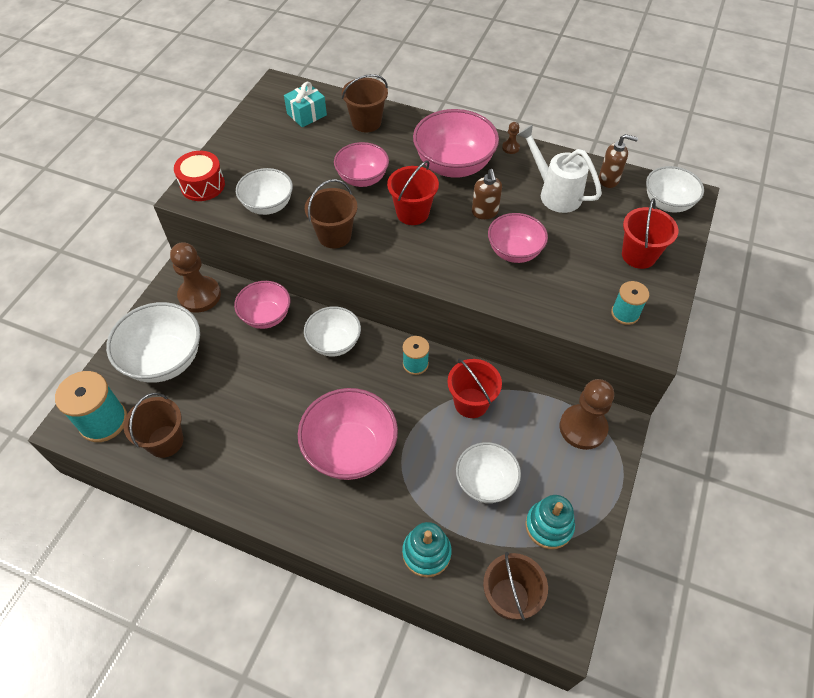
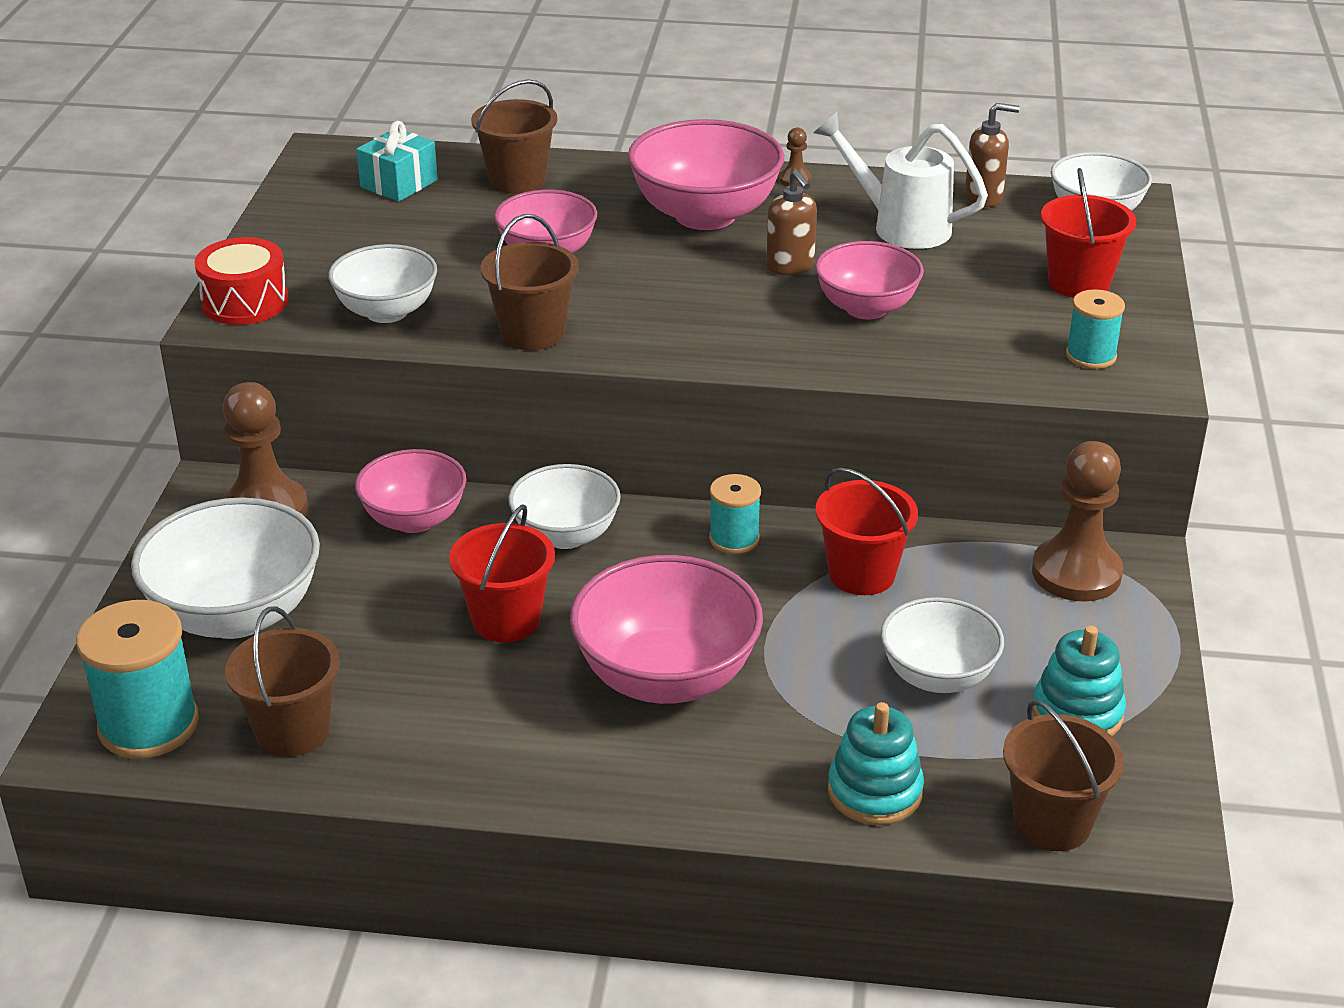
camera: 15 degrees left, 20 degrees down
red bucket [387,160,439,225] -> red bucket moved to [449,504,555,642]

